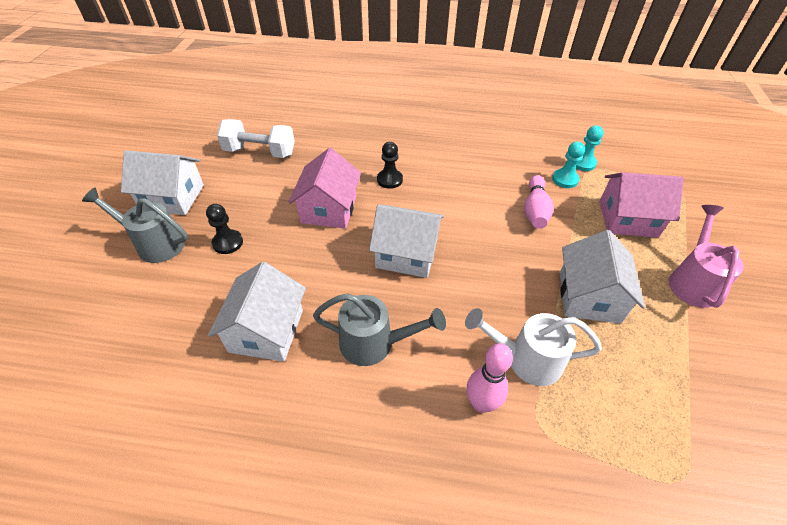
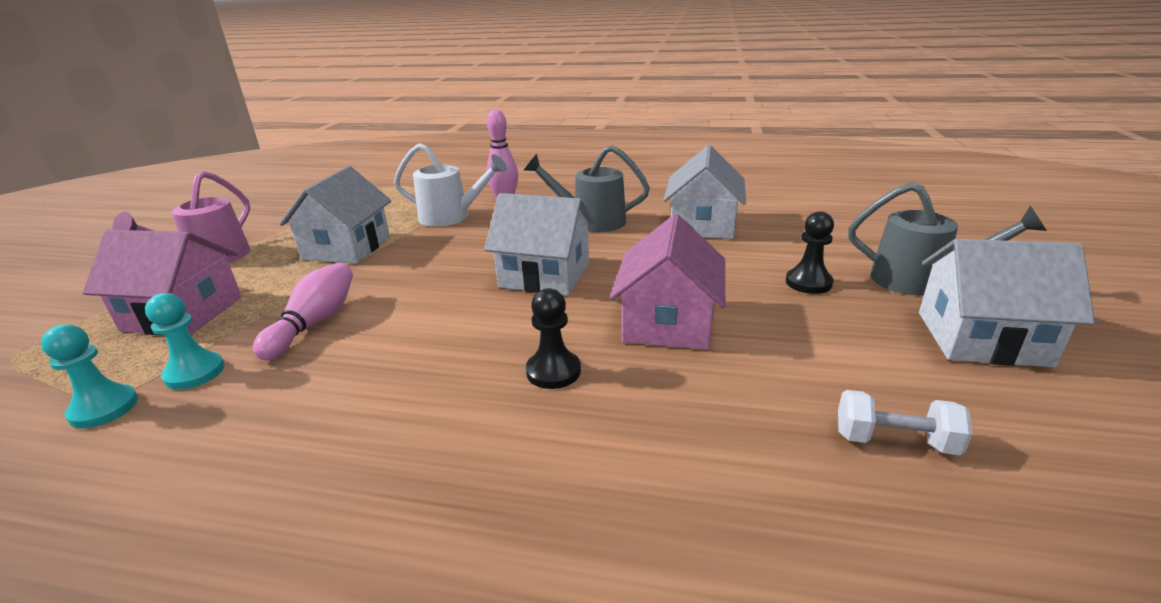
camera: 175 degrees left, 20 degrees down
white dumbbell [217,119,295,158] -> white dumbbell [838,390,973,455], size x0.59

